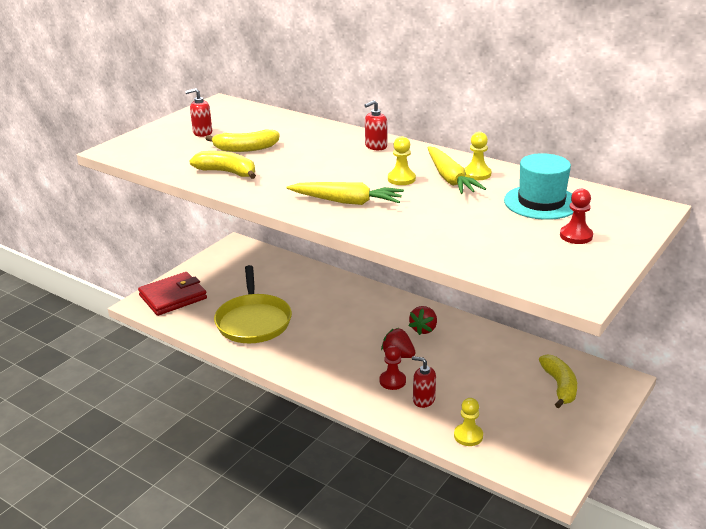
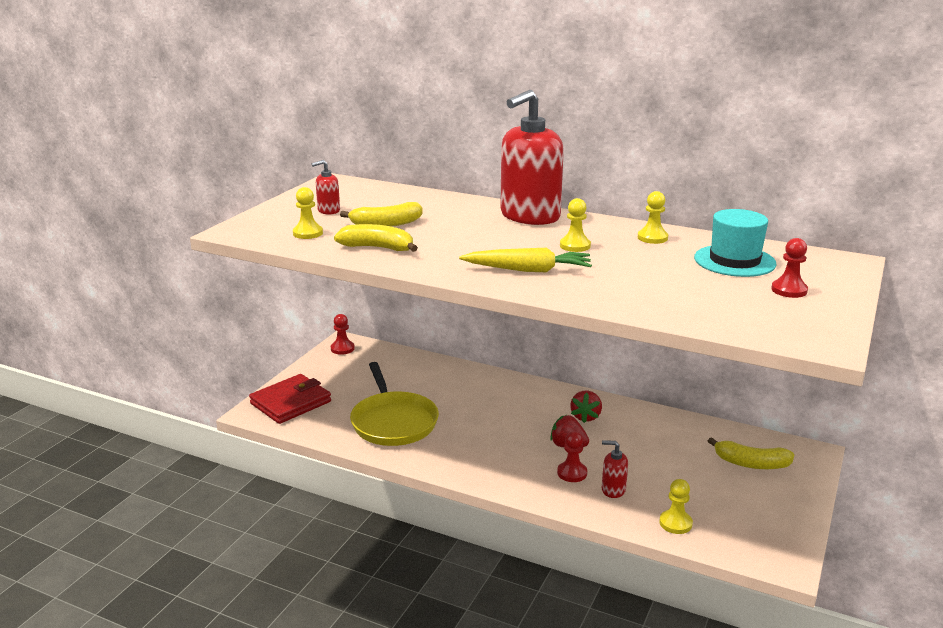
camera: 10 degrees left, 5 degrees down
red soap dispenser [364,100,387,150] -> red soap dispenser [500,90,564,225], size x2.36
yellow carrot [427,146,486,194] -> none
yellow banana [539,354,577,408] -> yellow banana turned 120 degrees clockwise [708,437,794,469]
none -> yellow pawn [293,187,323,239]
none -> red pawn [331,314,355,355]

